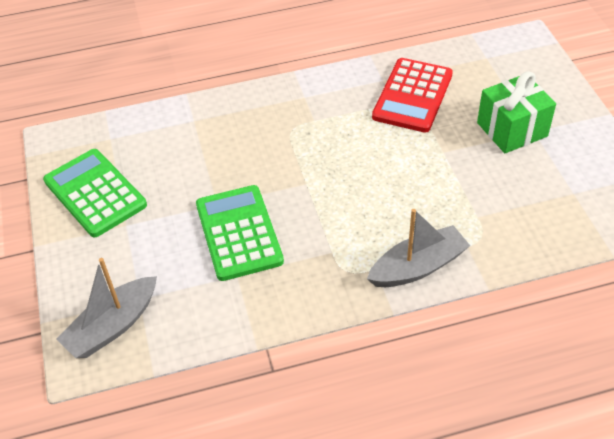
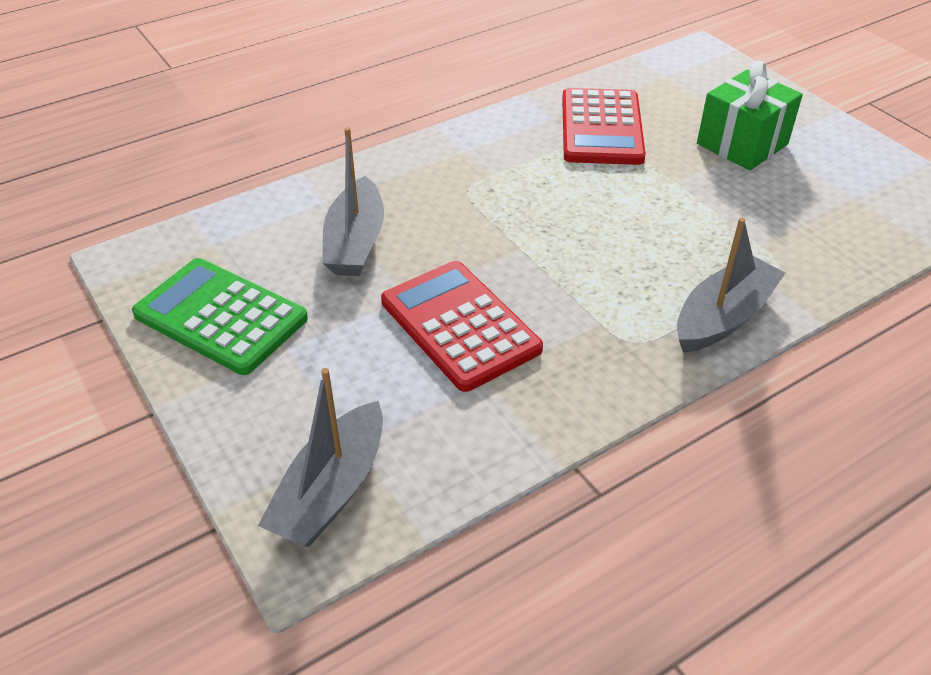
camera: 20 degrees left, 5 degrees down
green calculator [196,185,284,281] -> red calculator [381,261,543,392]
none -> grey boat [322,127,384,276]

